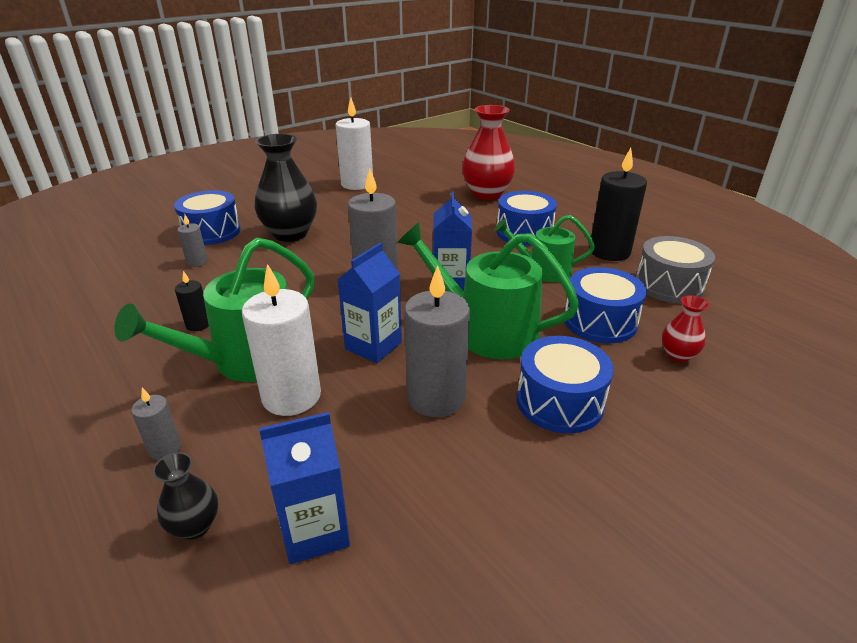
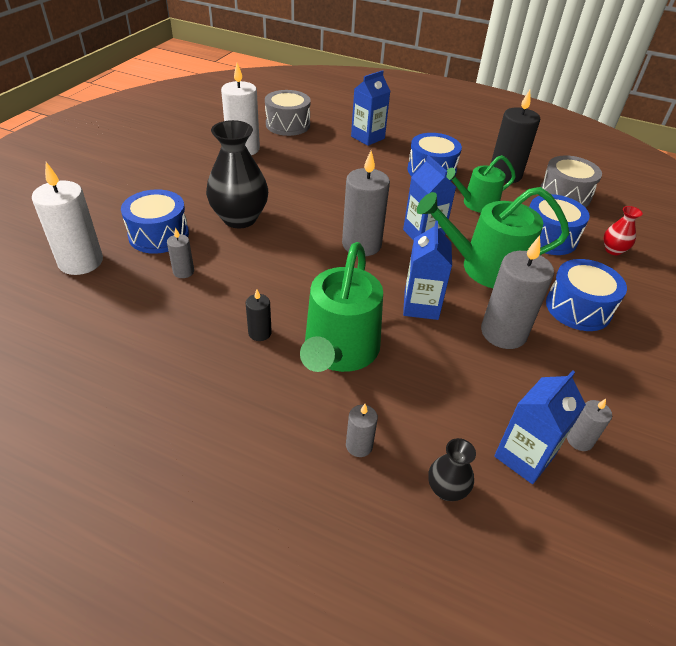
camera: 30 degrees left, 10 degrees up
white candle [242,264,321,416] -> white candle moved to [32,162,103,275]
red vase [462,105,515,200] -> blue carton [351,70,390,146]
none -> grey drum [265,90,311,136]
none -> grey candle [567,399,612,451]

